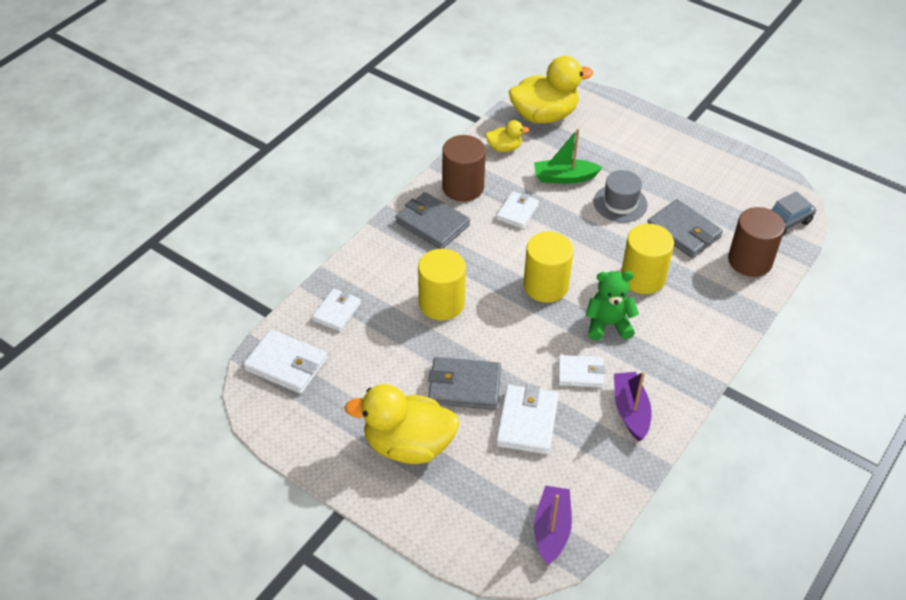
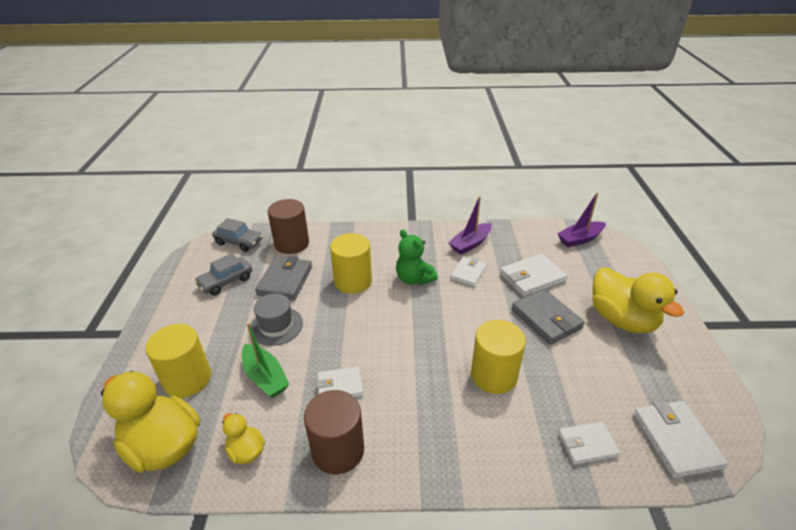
camera: 125 degrees left, 10 degrees down
grey wallet [396,192,470,249] -> none
yellow cylinder [523,231,574,303] -> yellow cylinder moved to [145,324,211,398]
white wallet [558,355,605,388] -> white wallet turned 60 degrees clockwise [450,257,487,287]
none -> grey car [194,253,252,295]

